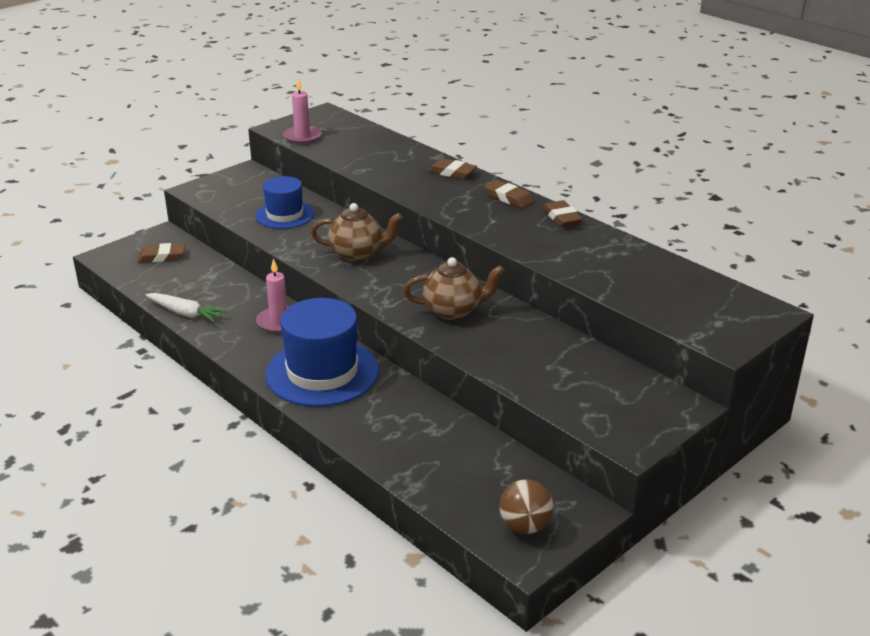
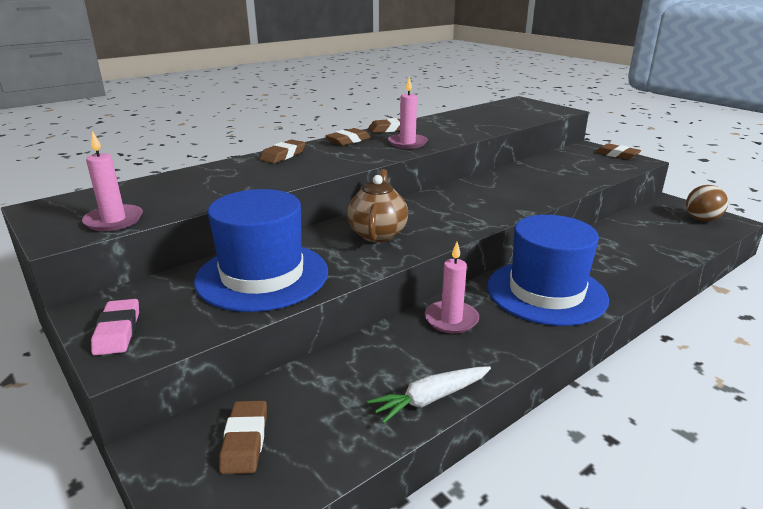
camera: 85 degrees left, 5 degrees down
white carrot [146,293,227,323] -> white carrot turned 150 degrees counterclockwise [367,366,491,424]
blue hat [255,176,314,229] -> blue hat [194,189,328,312], size x1.65
brown teapot [404,257,505,320] -> none
none -> pink eraser [91,299,139,355]
none -> pink candle [388,77,428,149]
none -> brown eraser [595,143,642,160]

